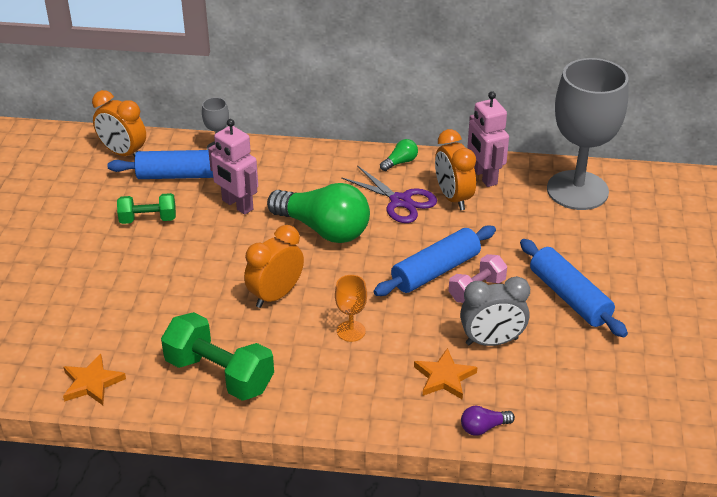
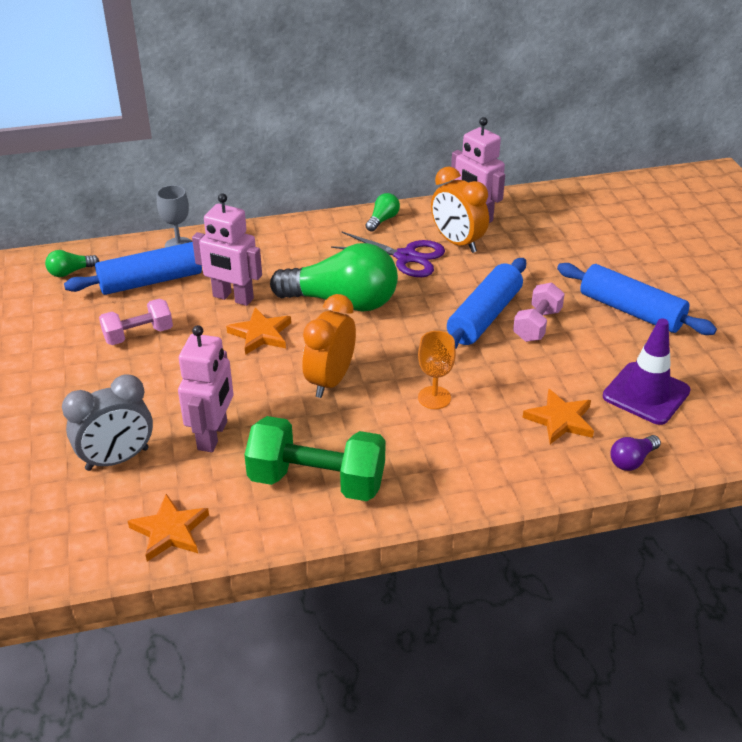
camera: 20 degrees left, 0 degrees up
orange clock [92,90,146,157] -> green light bulb [45,250,99,277]
green dumbbell [117,193,176,224] -> pink dumbbell [99,298,173,345]
grey clock [460,276,530,346] -> grey clock moved to [62,374,153,471]
grey goblet [547,58,629,210] -> none
none -> pink robot [178,325,233,452]
none -> orange star [226,308,291,355]
none -> purple traffic cone [603,318,691,425]

